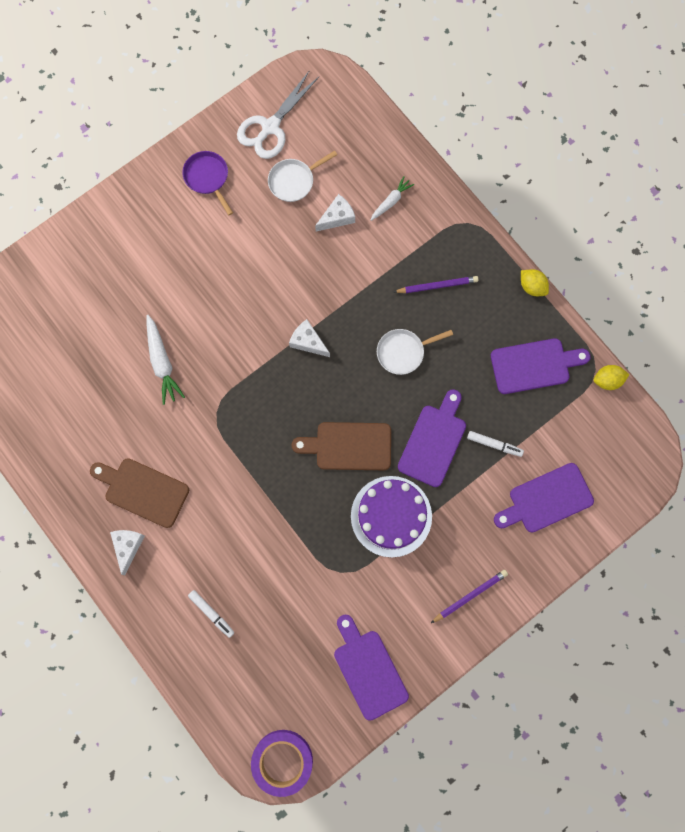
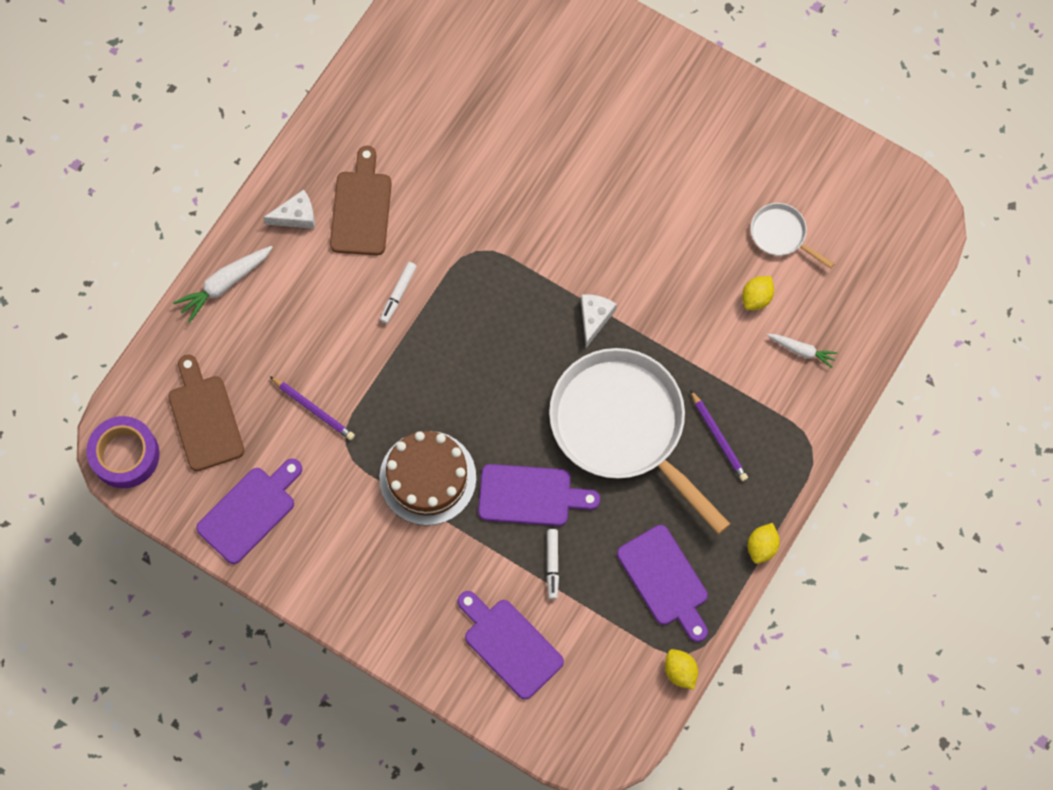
camera: 70 degrees right, 5 degrees down
white carrot [147,315,185,405] -> white carrot moved to [173,246,273,323]
purple pan [182,151,233,215] -> none
white marker [188,590,234,638] -> white marker moved to [380,262,417,323]
white scissors [237,70,319,159] -> none
brown cutting board [292,422,391,470] -> brown cutting board moved to [168,355,244,471]
white cheese [315,194,355,232] -> yellow lemon [742,276,774,310]
purple cake [351,476,432,558] -> brown cake [379,431,476,525]
white pan [377,329,453,375] -> white pan [549,348,730,535], size x2.33
purple pencil [431,570,508,623] -> purple pencil moved to [269,376,355,440]

